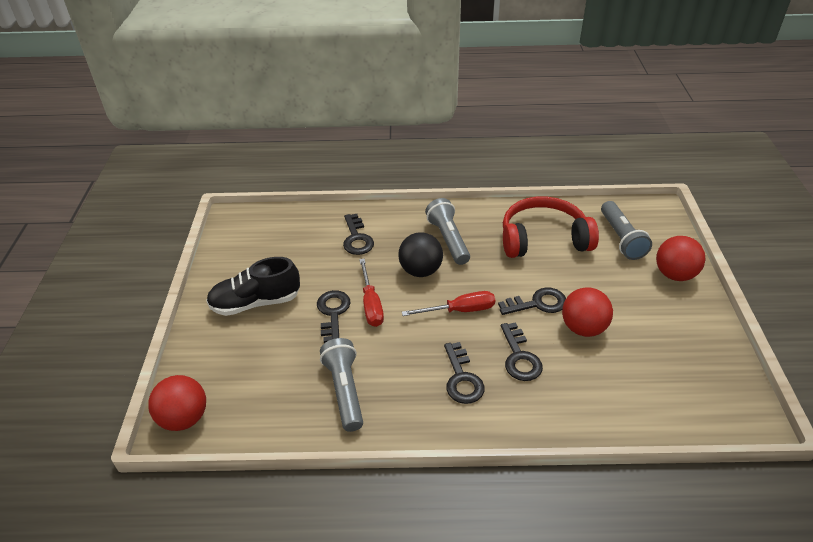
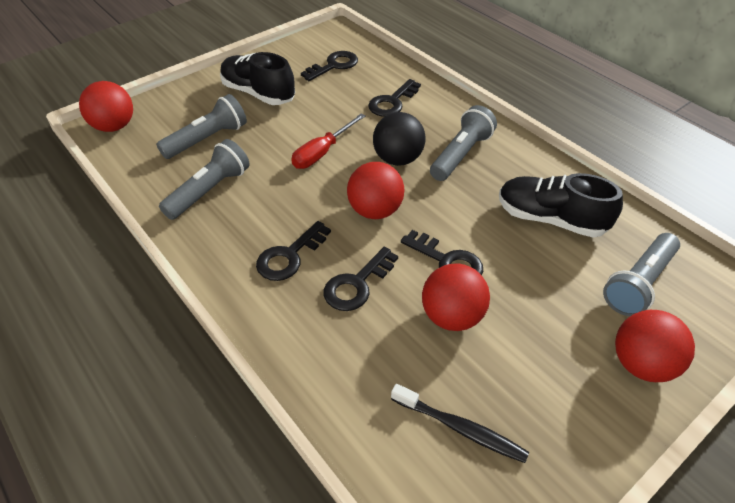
camera: 50 degrees right, 5 degrees up
black key [317,290,350,343] -> black key moved to [301,51,358,81]
red screwdriver [402,291,495,316] -> red ball [347,162,404,219]
red headphones [503,196,599,258] -> black shoe [499,173,623,238]
none -> grey flashlight [156,94,247,159]
none -> black toothbrush [391,384,529,463]

